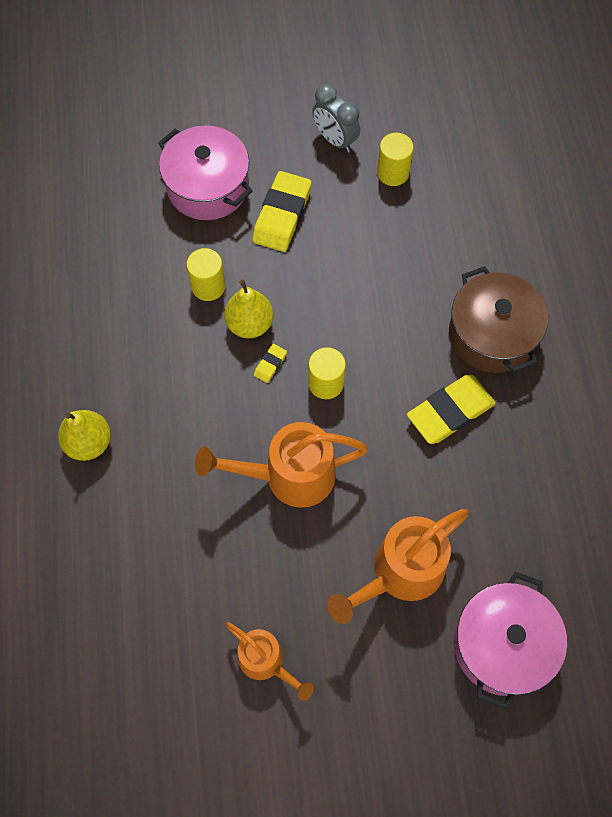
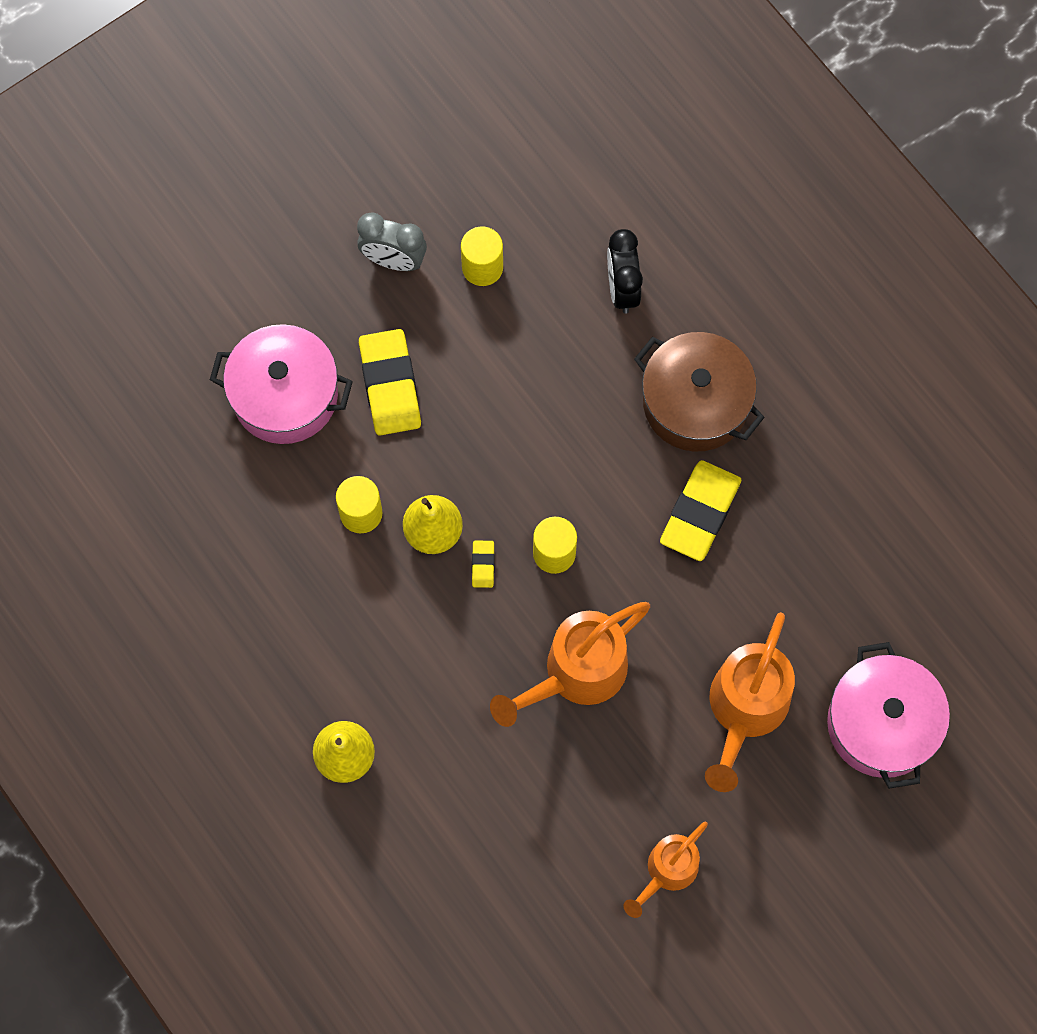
camera: 30 degrees left, 5 degrees up
orange watering can [226,622,314,701] -> orange watering can turned 120 degrees clockwise [624,822,708,918]
none -> black clock [607,229,643,314]

